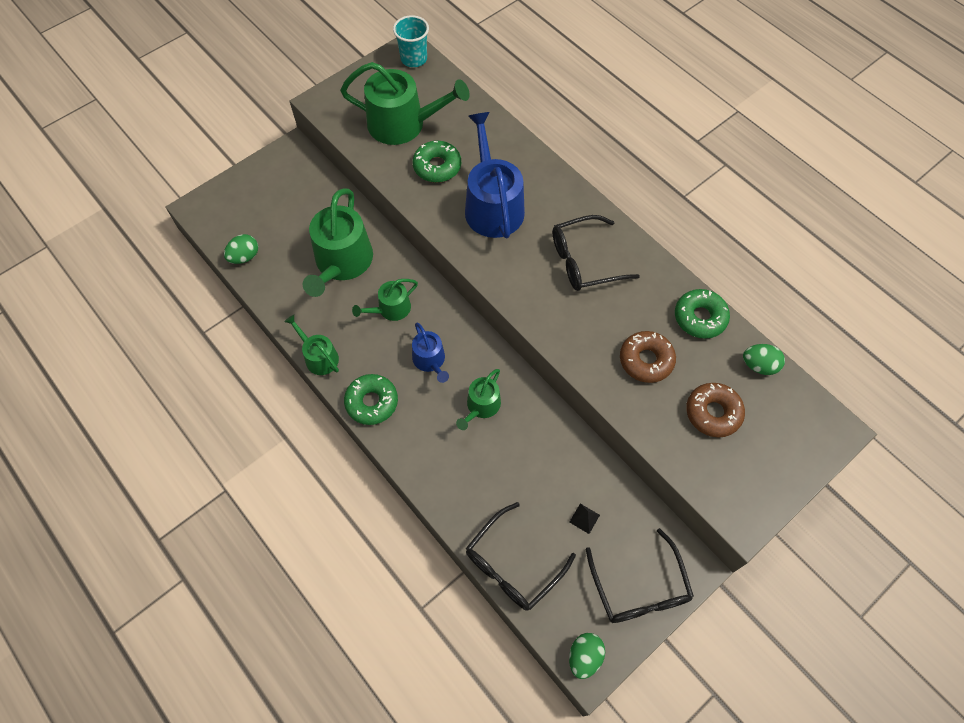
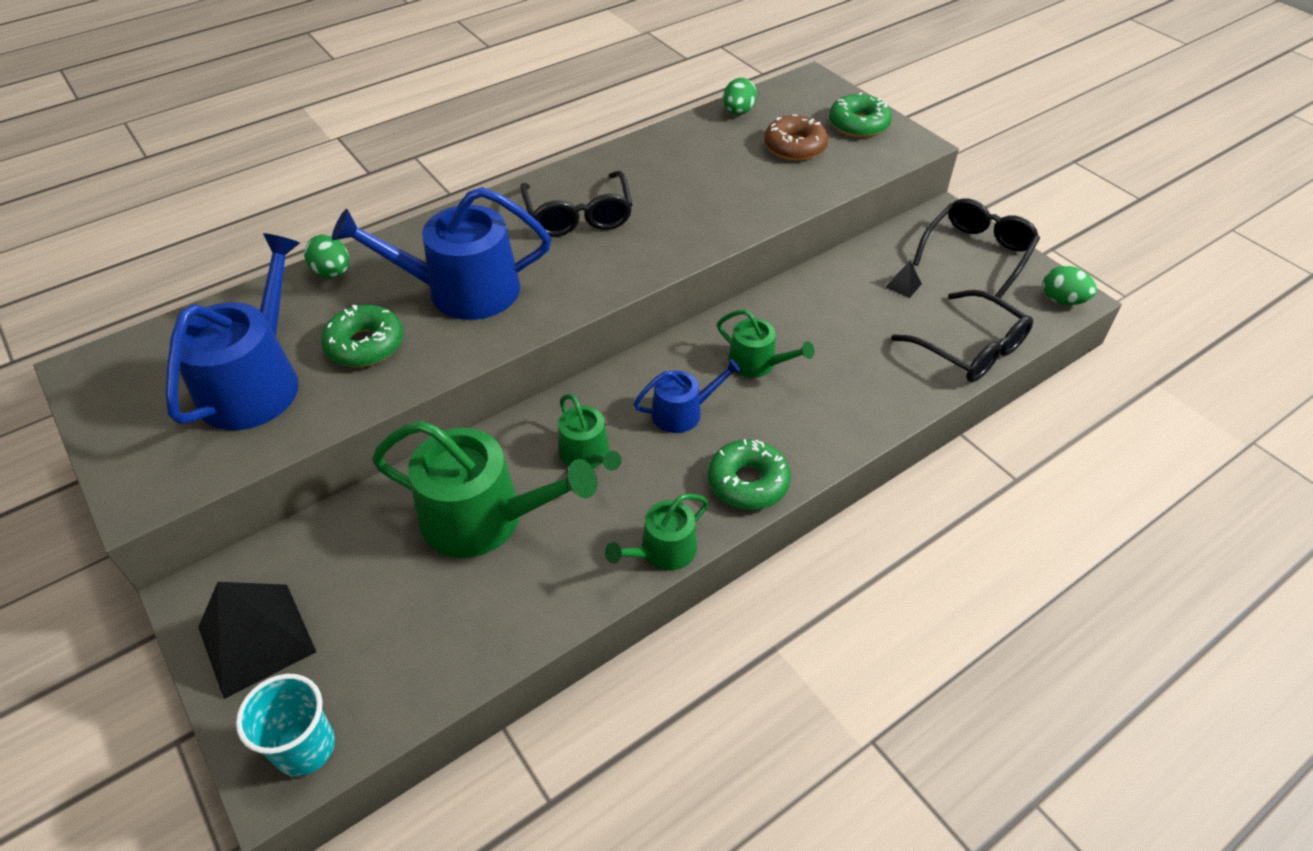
camera: 85 degrees left, 15 degrees down
green egg [224,234,258,264] -> green egg moved to [304,234,349,278]
green watering can [340,62,470,145] -> blue watering can [166,233,300,430]
turquoise cup [393,15,429,67] -> turquoise cup moved to [236,674,335,777]
black glasses [586,528,694,623] -> black glasses turned 45 degrees counterclockwise [913,198,1040,298]
brown donut [620,331,676,383] -> none
green donut [675,289,730,339] -> green donut moved to [829,92,892,138]
none -> black pyramid [198,582,316,699]

